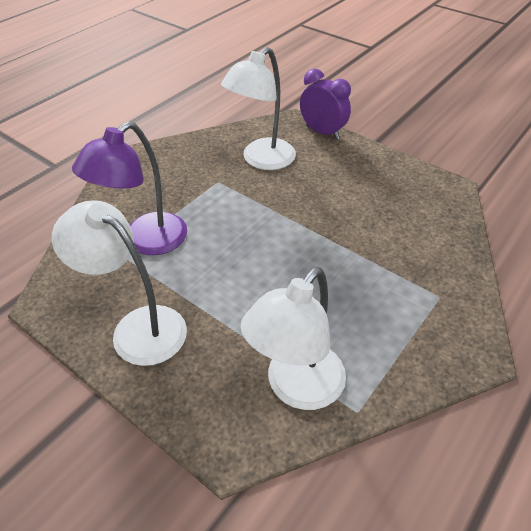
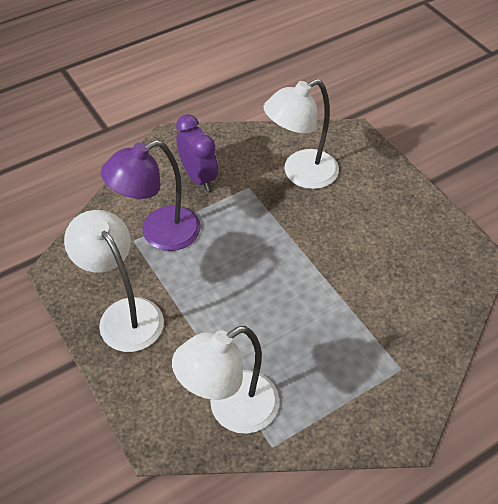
camera: 20 degrees right, 5 degrees up
purple clock [300,69,351,140] -> purple clock moved to [176,114,218,191]

